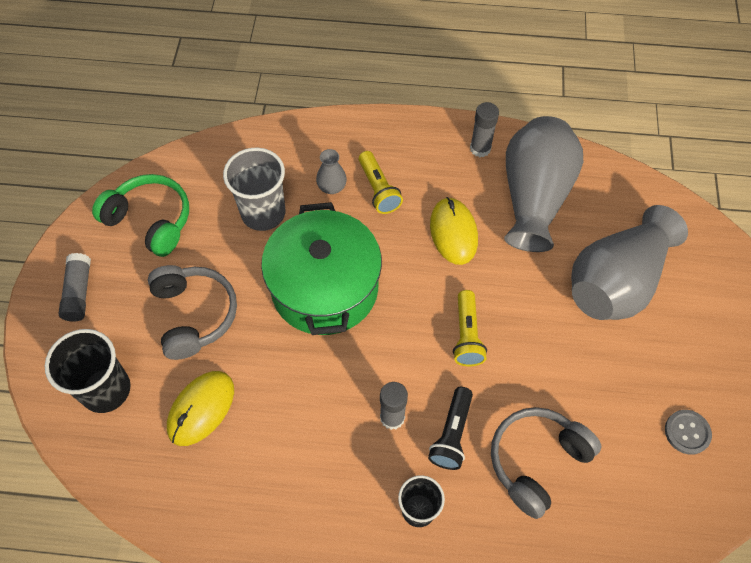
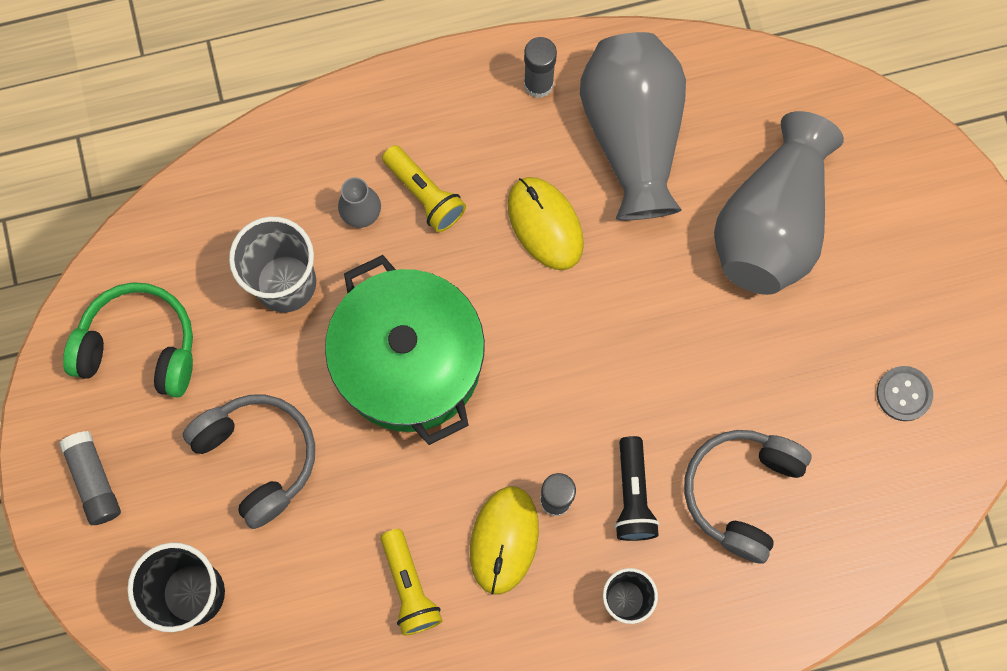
camera: 20 degrees left, 15 degrees up
yellow mouse [167,371,234,446] -> yellow mouse moved to [470,487,539,595]
yellow flashlight [453,290,487,366] -> yellow flashlight moved to [381,529,442,636]

